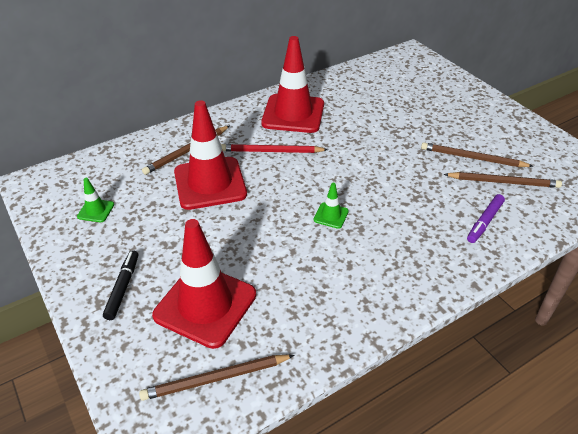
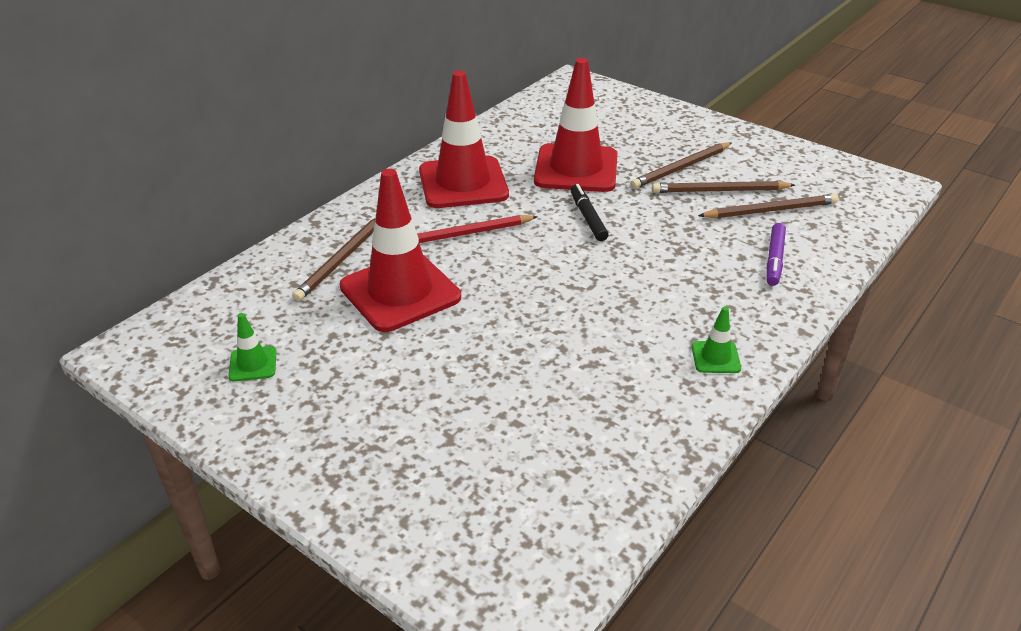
camera: 20 degrees left, 5 degrees down
black marker [103,250,138,320] -> black marker moved to [570,184,609,241]
brown pencil [139,355,295,401] -> brown pencil moved to [630,142,732,189]
red traffic cone [152,219,256,349] -> red traffic cone moved to [534,58,618,192]
green traffic cone [314,183,349,229] -> green traffic cone moved to [692,306,741,373]

